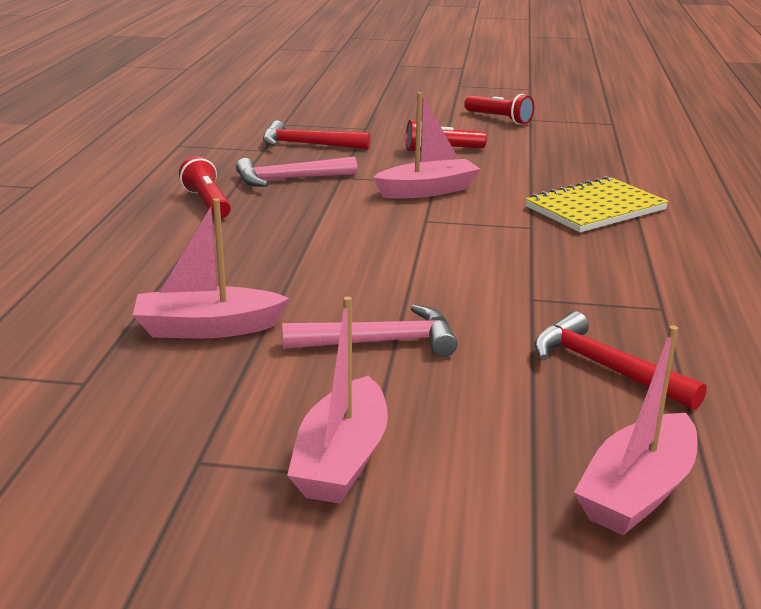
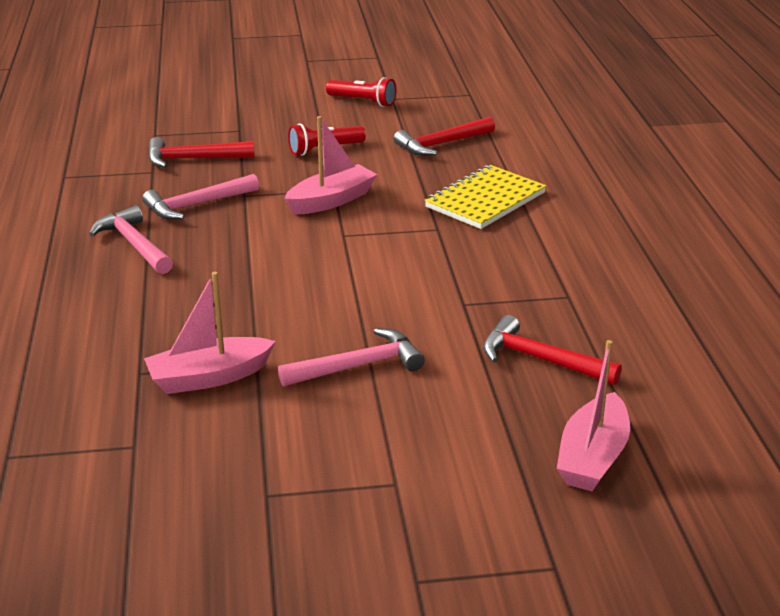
camera: 15 degrees left, 5 degrees up
red flashlight [179,156,231,218] -> pink hammer [89,205,173,274]
pink boat [287,296,388,504] -> none
none -> red hammer [393,117,495,156]

